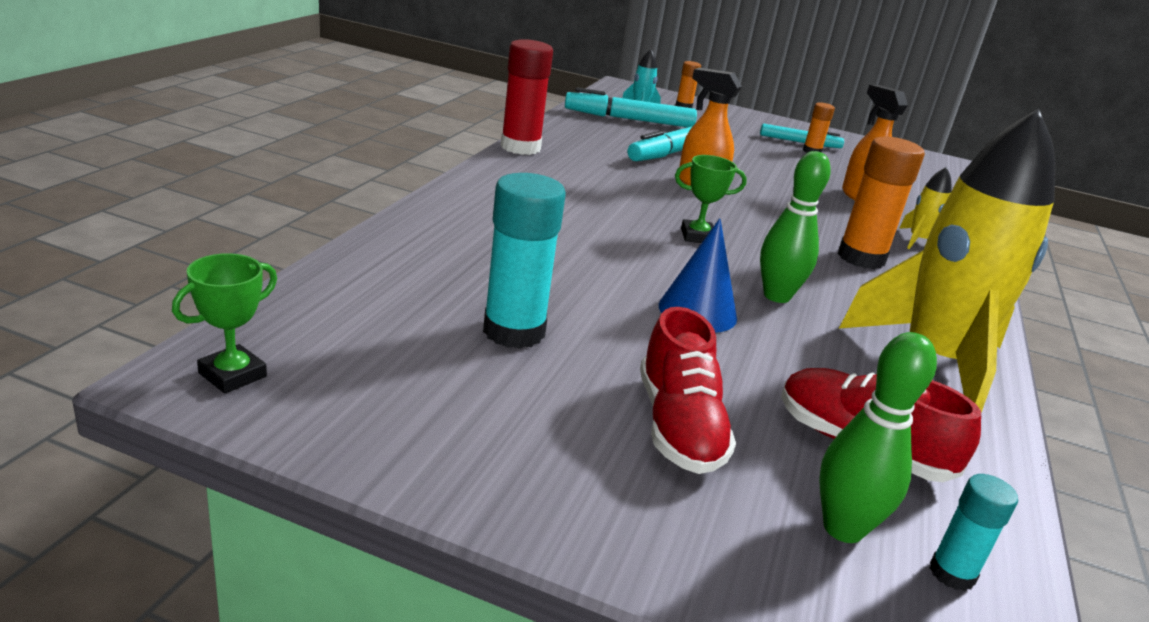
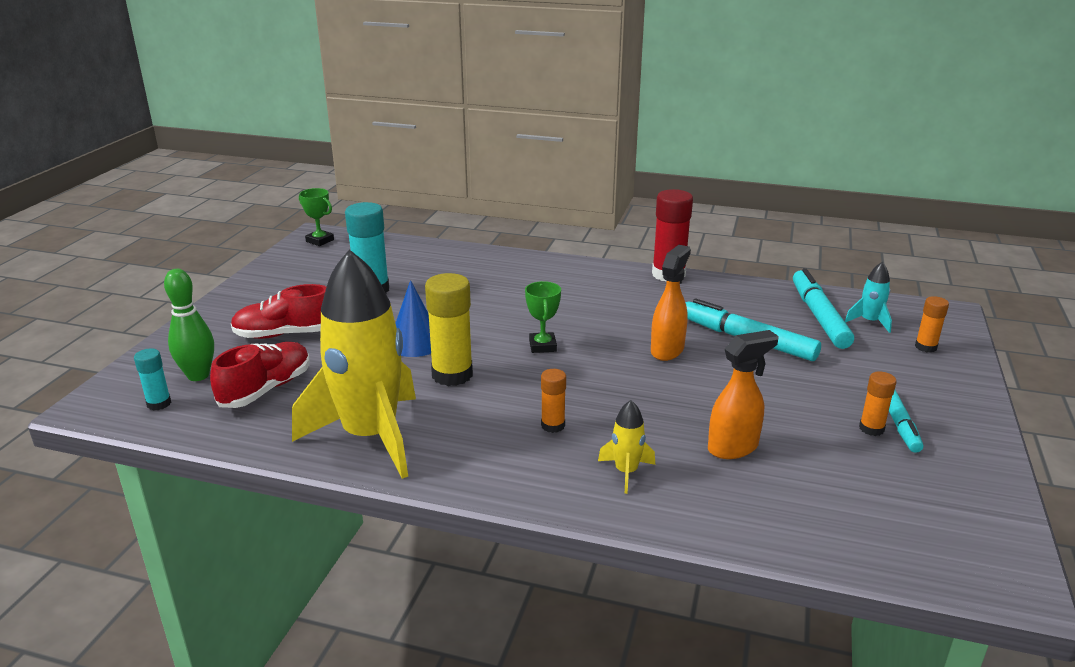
camera: 90 degrees right, 0 degrees up
green bowling pin [760,151,831,303] -> yellow glue stick [425,273,473,386]
orange glue stick [838,136,925,269] -> orange glue stick [541,369,566,433], size x0.53

